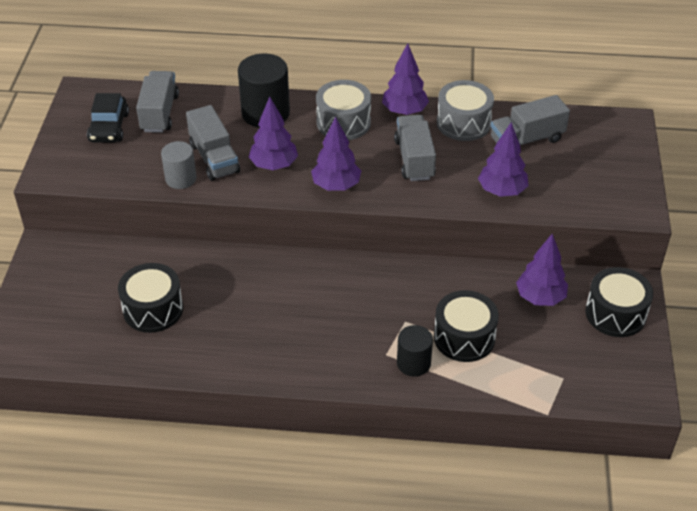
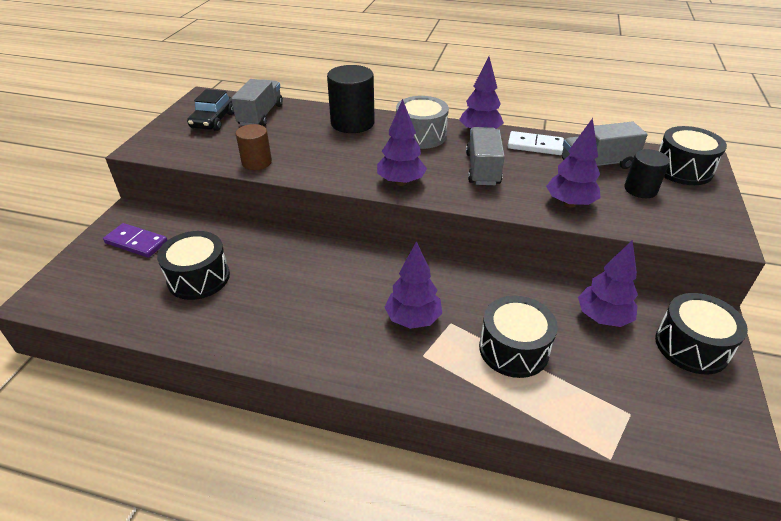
camera: 10 degrees right, 5 degrees down
grey cylinder [161,141,197,189] -> brown cylinder [236,124,272,170]
grey truck [186,105,240,181] -> none
purple tree [249,96,298,170] -> purple tree moved to [384,241,442,329]
black cylinder [397,325,433,377] -> black cylinder moved to [625,149,670,198]
grey drum [437,80,494,141] -> white domino [508,131,564,155]
none -> purple domino [103,223,168,258]
none -> black drum [659,126,727,185]

